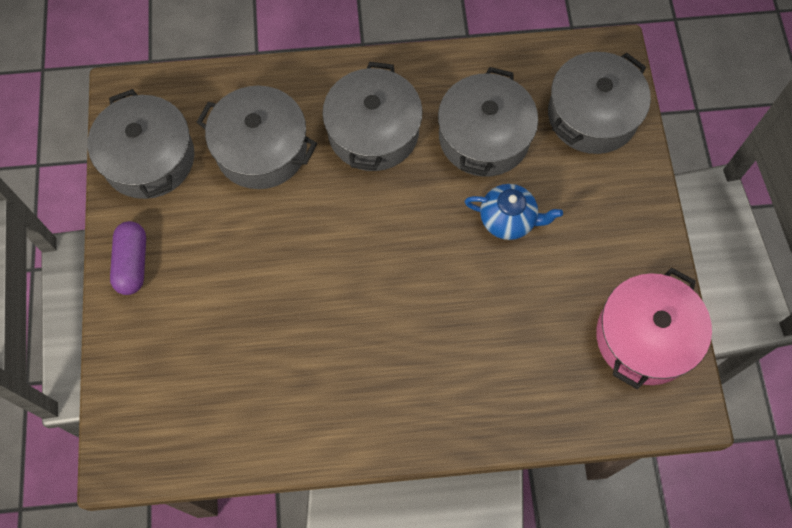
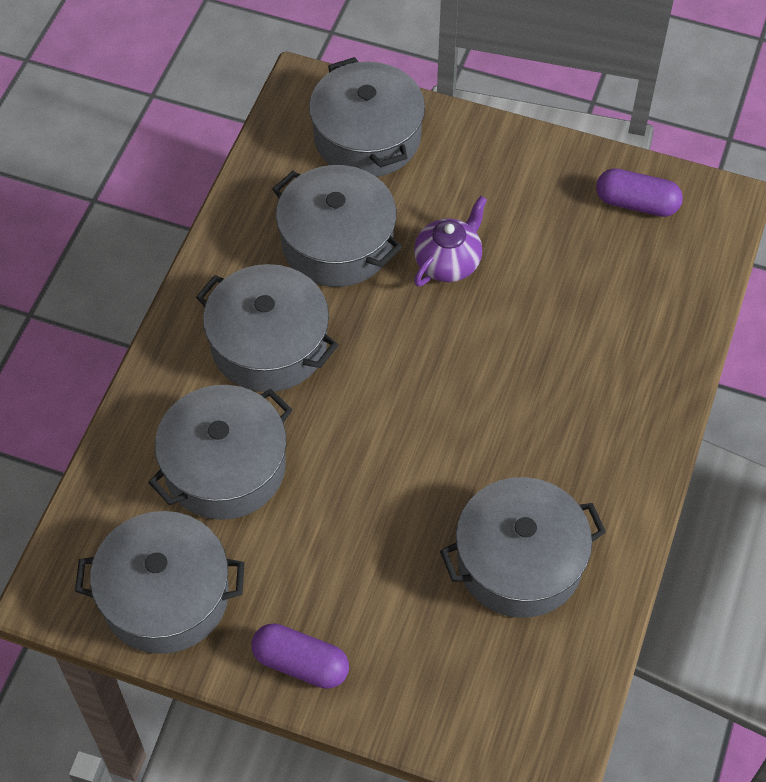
camera: 65 degrees left, 10 degrees down
blue teapot [465,184,563,240] -> purple teapot [414,196,487,287]
pink pot [596,268,712,389] -> purple capsule [596,168,683,217]
none -> grey pot [440,477,606,618]

